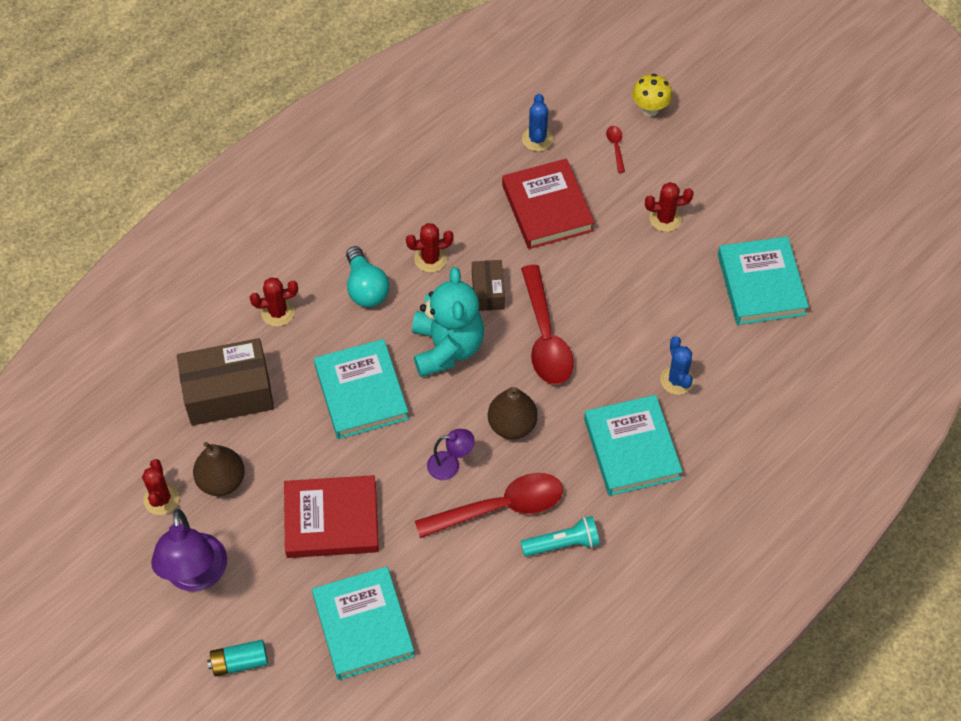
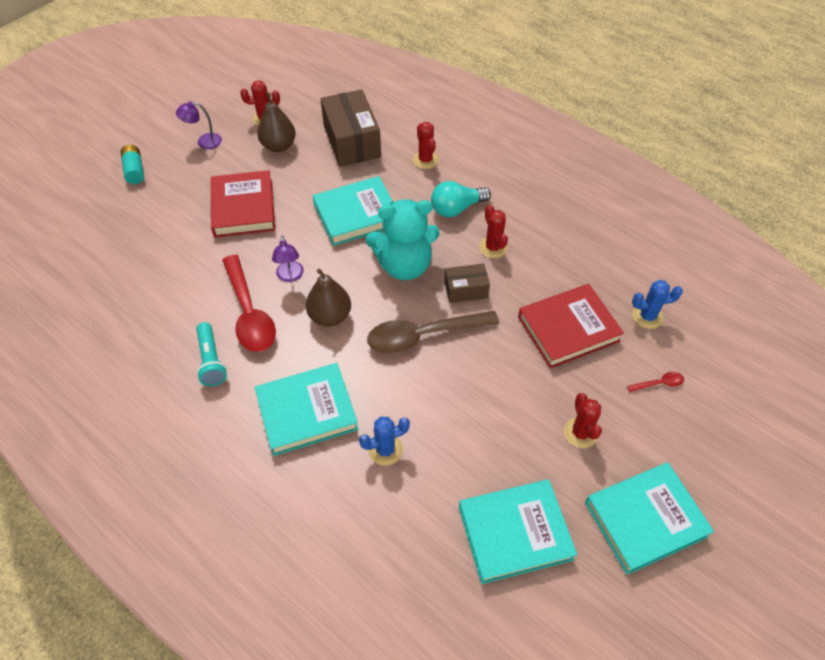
camera: 85 degrees right, 5 degrees down
purple lamp [151,509,227,591] -> purple lamp [176,101,222,149], size x0.53
turquoise book [312,566,415,680] -> turquoise book moved to [585,462,714,575]
red spoon [521,265,574,384] -> brown spoon [367,311,499,354]
yellow mushroom [632,73,672,116] -> none

